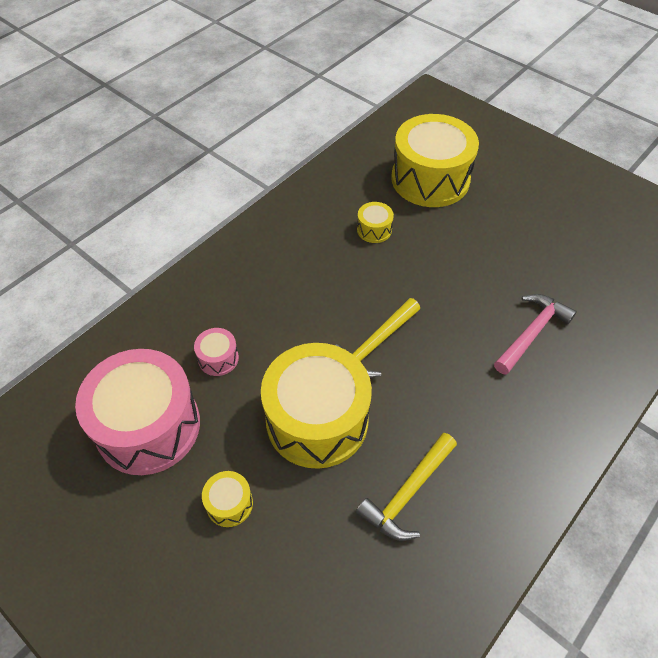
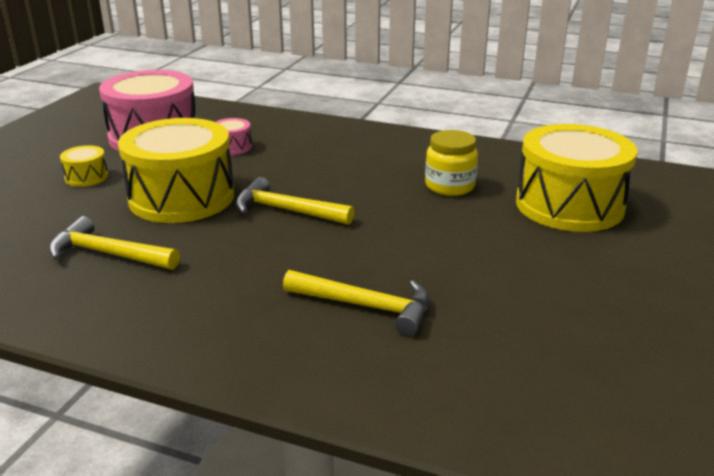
camera: 70 degrees right, 25 degrees down
yellow drum [357,202,394,243] -> yellow jar [425,130,478,196]
pink hammer [494,294,577,375] -> yellow hammer [283,270,429,336]

